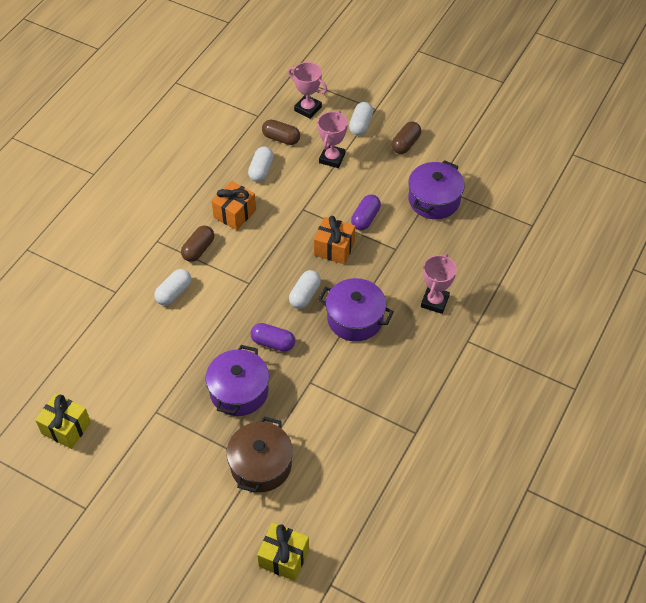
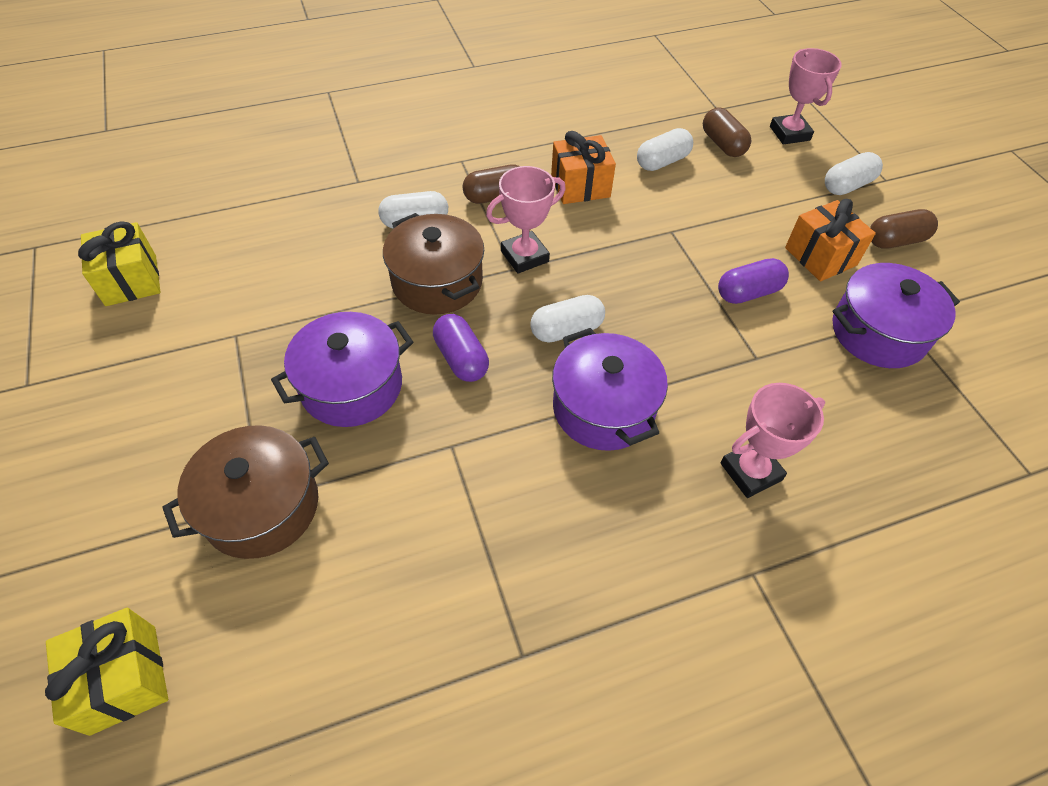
camera: 40 degrees right, 0 degrees up
orange gift [314,216,355,264] -> orange gift moved to [785,199,876,281]
pink trophy [318,111,348,168] -> pink trophy moved to [486,166,566,274]
none -> brown pot [383,213,484,315]

